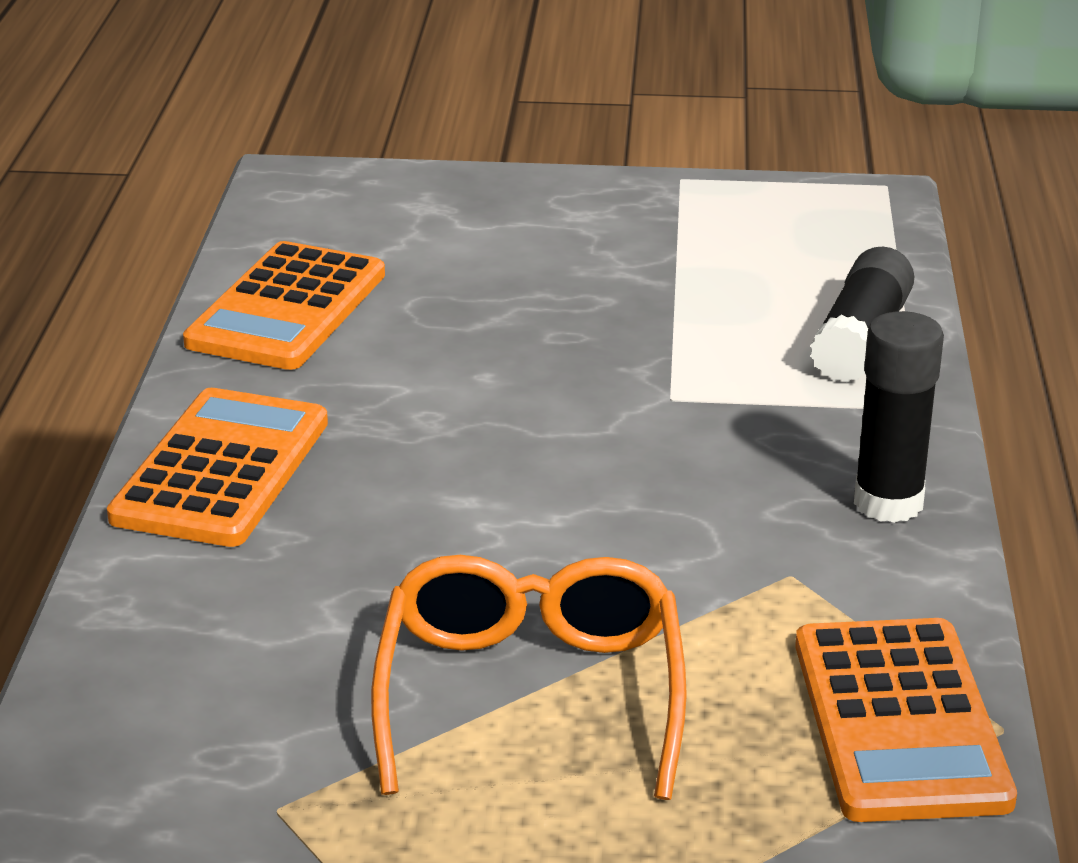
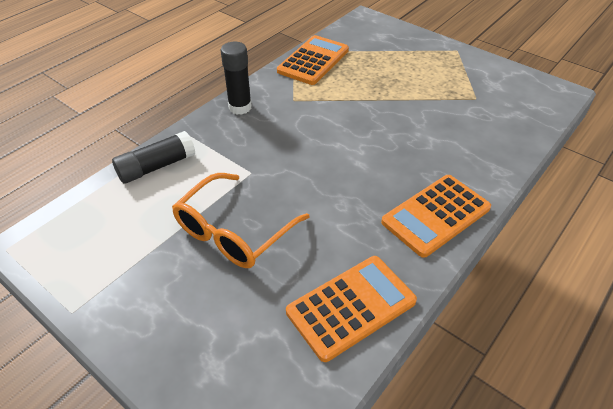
camera: 145 degrees left, 15 degrees up
orange glasses [371,555,687,800] -> orange glasses moved to [172,173,310,268]

